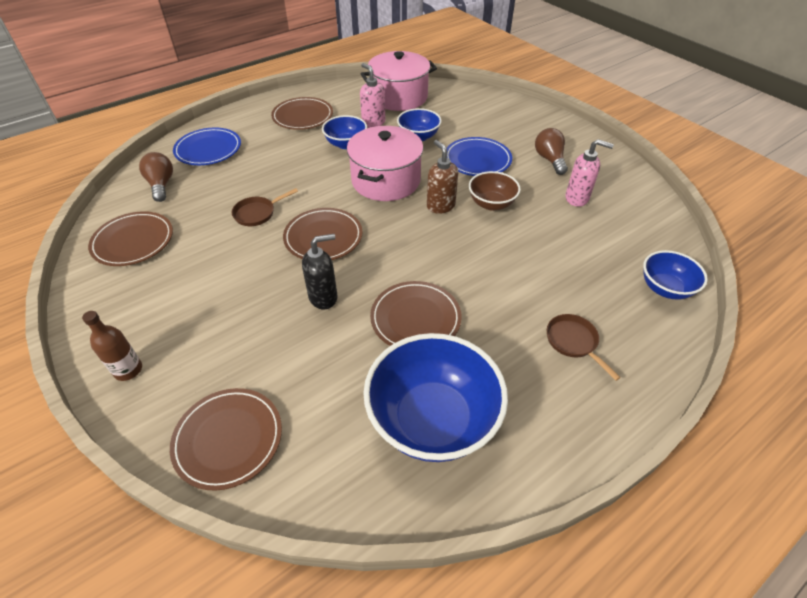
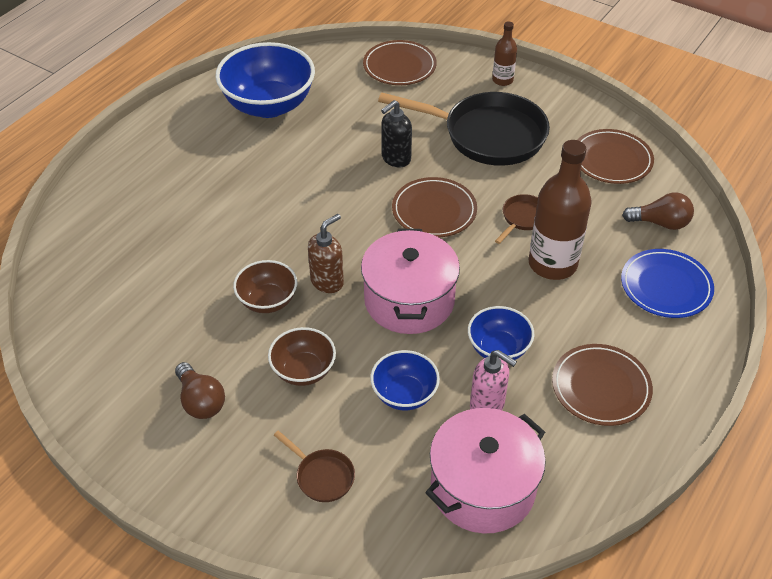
camera: 160 degrees right, 0 degrees up
brown light bulb [139,152,173,202] -> brown light bulb turned 45 degrees counterclockwise [622,192,694,230]
brown plate [370,281,462,346] -> none
brown soap dispenser [427,140,458,214] -> brown soap dispenser turned 90 degrees counterclockwise [308,214,344,293]
blue plate [446,137,512,176] -> brown bowl [268,327,336,386]
brown pan [547,314,621,381] -> brown pan moved to [274,431,355,502]
pink soap dispenser [566,139,614,207] -> none
blue bowl [643,250,708,300] -> none
none -> black pan [378,92,550,166]
none -> brown bottle [529,140,592,280]

